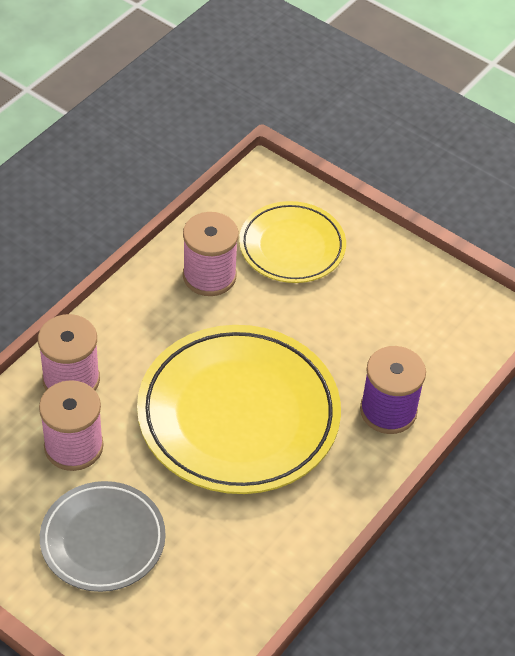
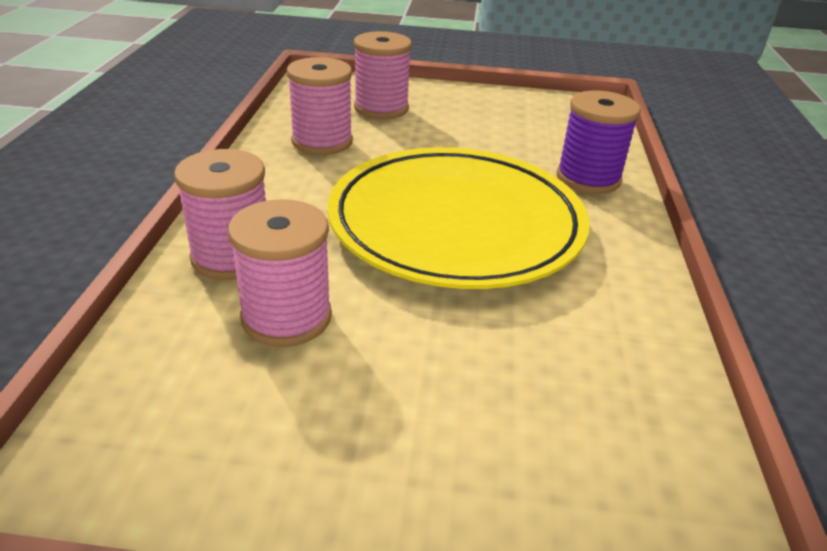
camera: 30 degrees left, 15 degrees down
grey plate [40,481,166,592] -> none
yellow plate [239,201,346,283] -> pink spool [354,31,412,119]

